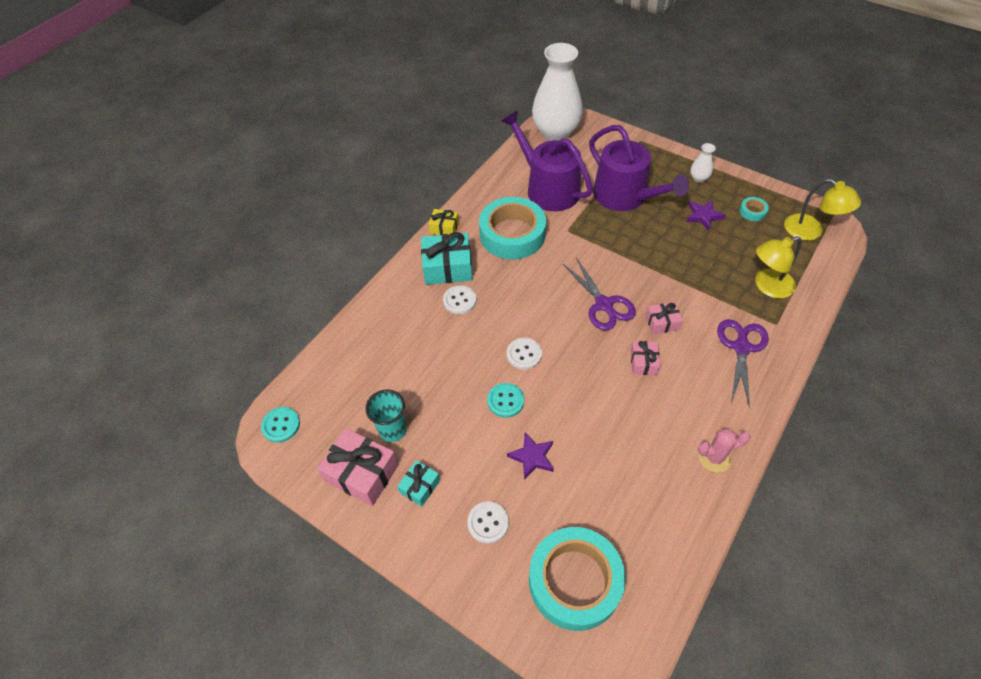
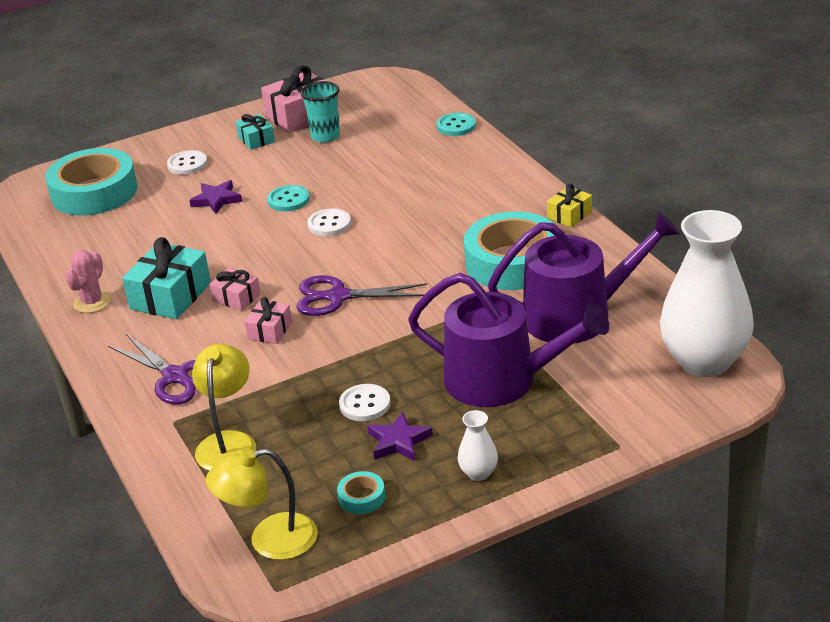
camera: 120 degrees right, 20 degrees down
turquoise button [261,407,300,443] -> turquoise button moved to [436,113,476,136]
turquoise gift [421,232,473,285] -> turquoise gift moved to [122,237,211,319]
white button [443,285,476,314] -> white button moved to [339,384,390,421]
purple watering can [589,125,689,211] -> purple watering can turned 150 degrees counterclockwise [408,273,609,407]

